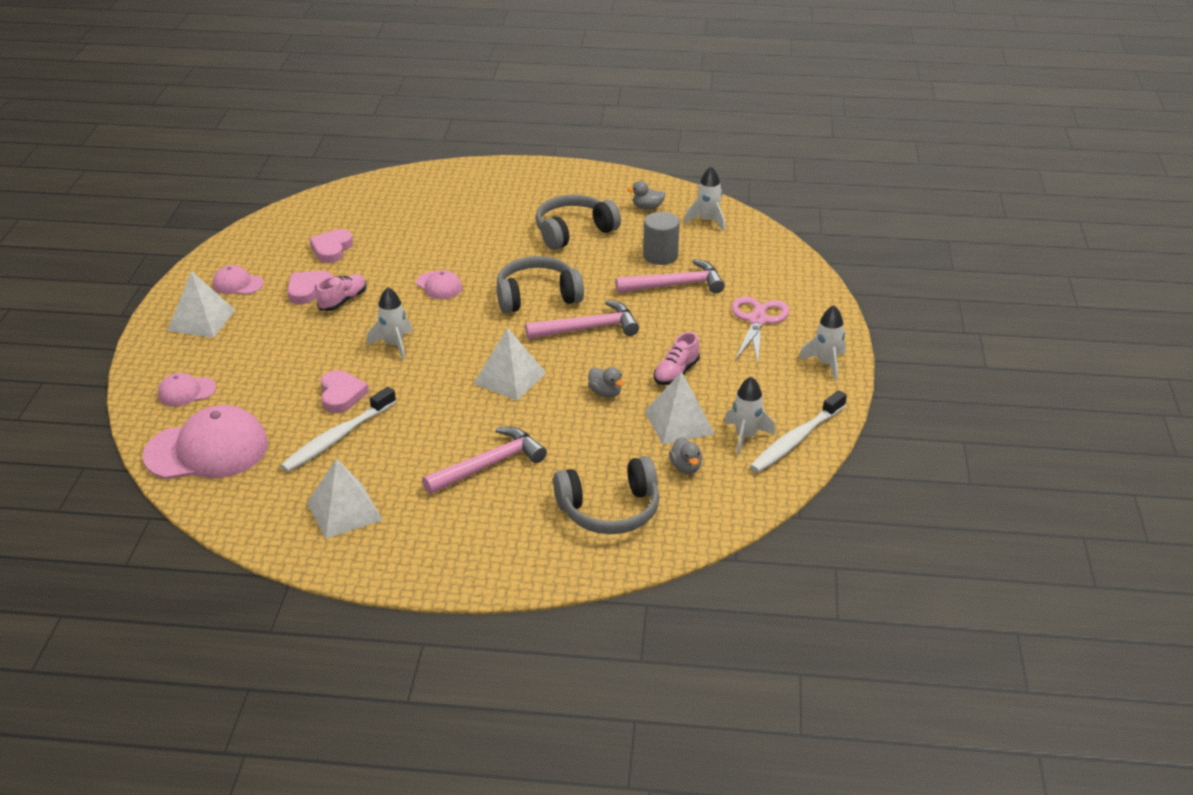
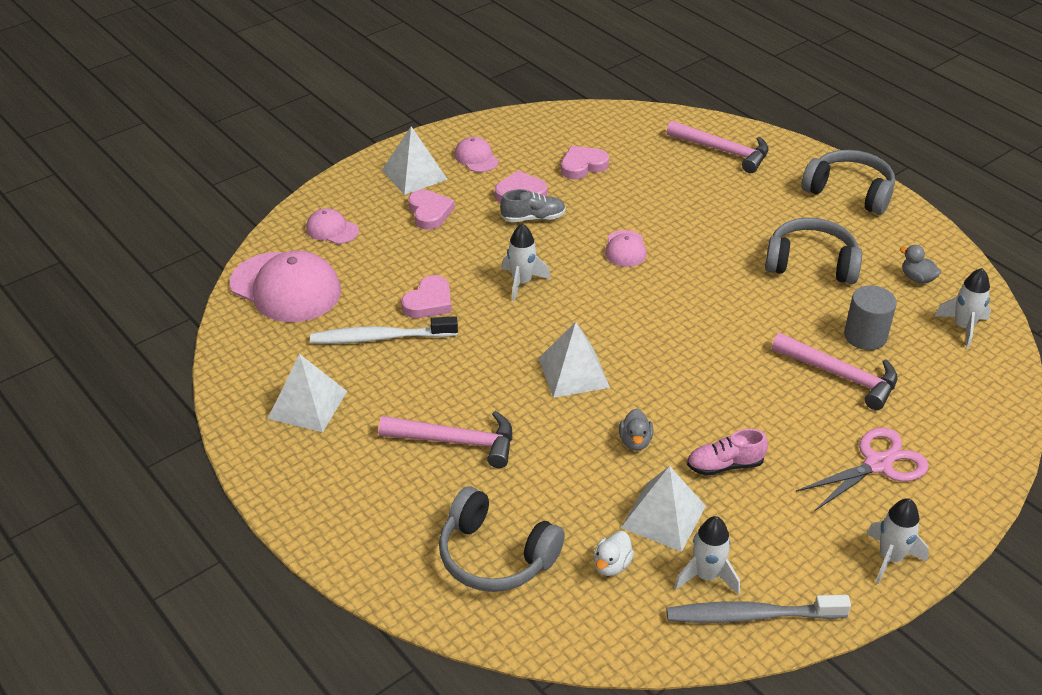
camera: 45 degrees right, 5 degrees up
pink shoe [316,274,366,311] -> grey shoe [500,189,566,222]
grey headphones [497,256,584,313] -> grey headphones moved to [802,150,895,215]
pink hammer [525,300,639,339] -> pink hammer moved to [667,120,769,173]
grey duck [669,437,702,474] -> white duck [594,531,634,576]
white toothbrush [750,390,847,473] -> grey toothbrush [666,595,851,623]
none -> pink heart [408,190,455,230]

